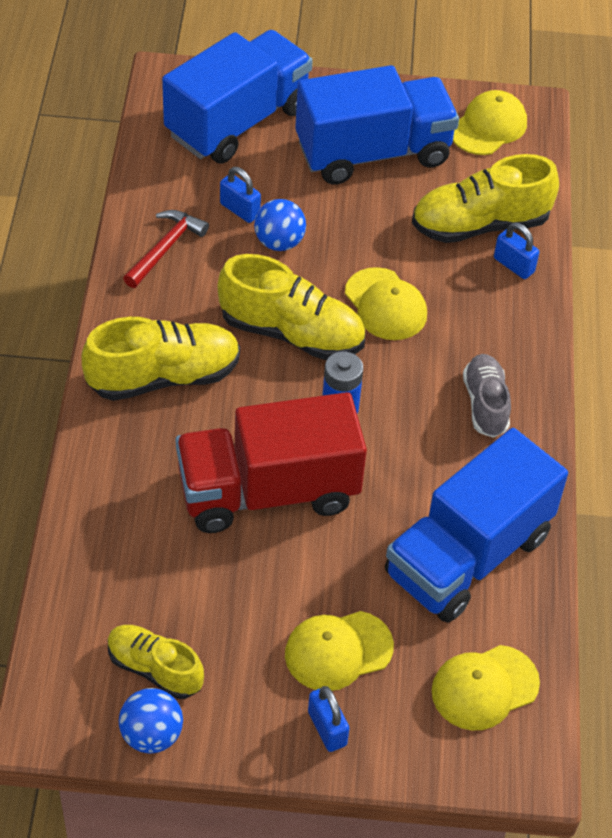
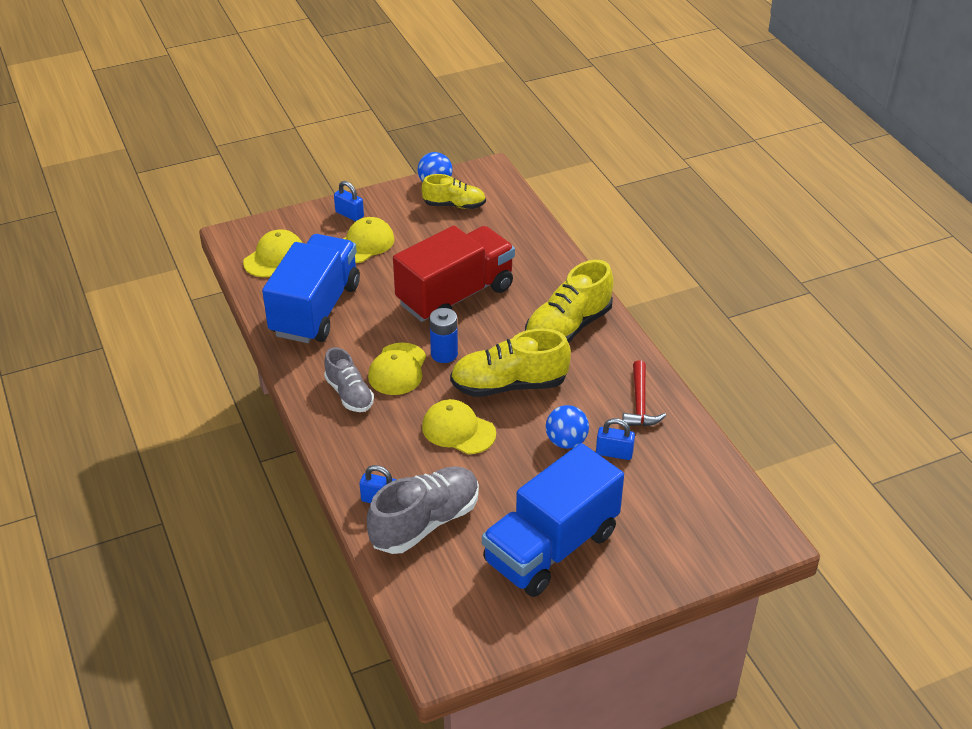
camera: 155 degrees right, 10 degrees down
blue truck [162,30,313,163] -> none
yellow shoe [412,154,559,243] -> grey shoe [367,466,479,554]
yellow cap [453,90,527,155] -> yellow cap moved to [368,342,426,395]

